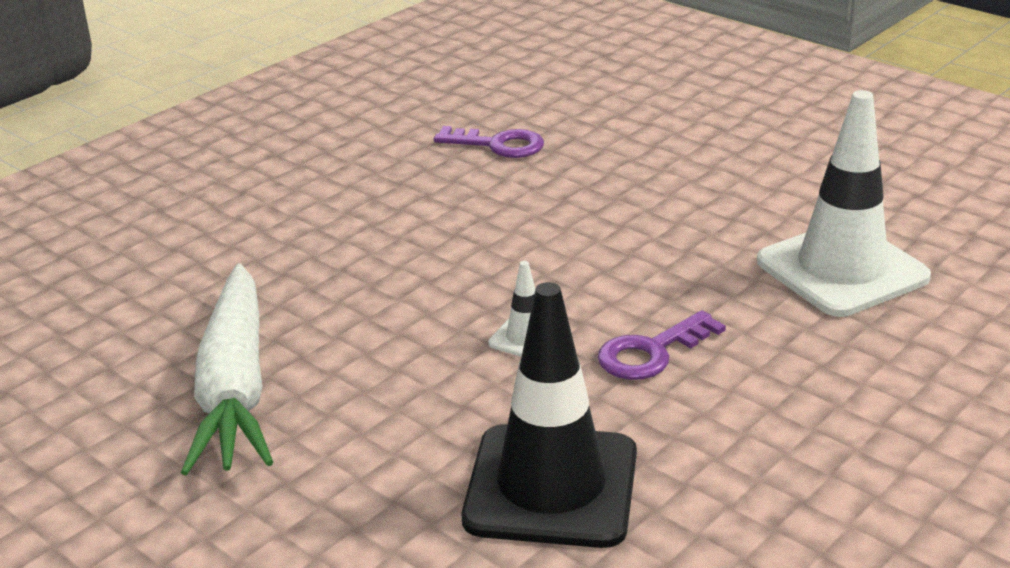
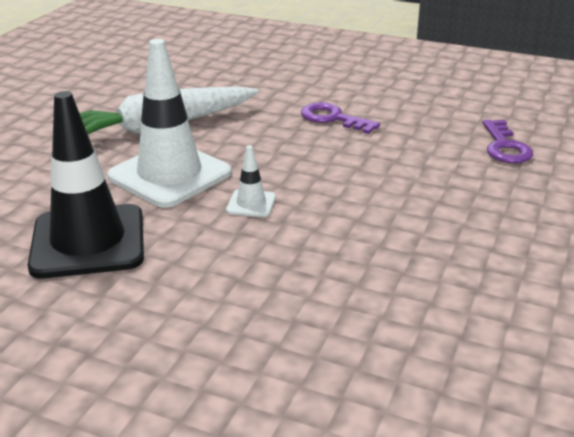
camera: 70 degrees right, 0 degrees up
purple key [598,310,726,380] -> purple key moved to [301,102,380,134]
white traffic cone [757,90,931,317] -> white traffic cone moved to [107,39,231,208]

